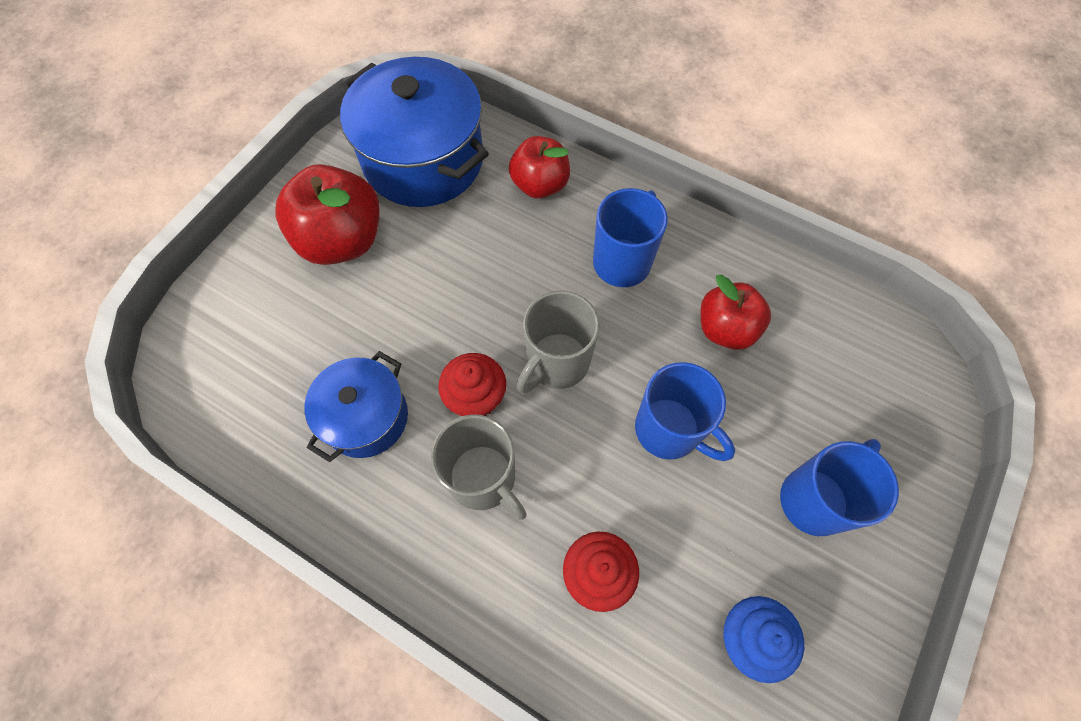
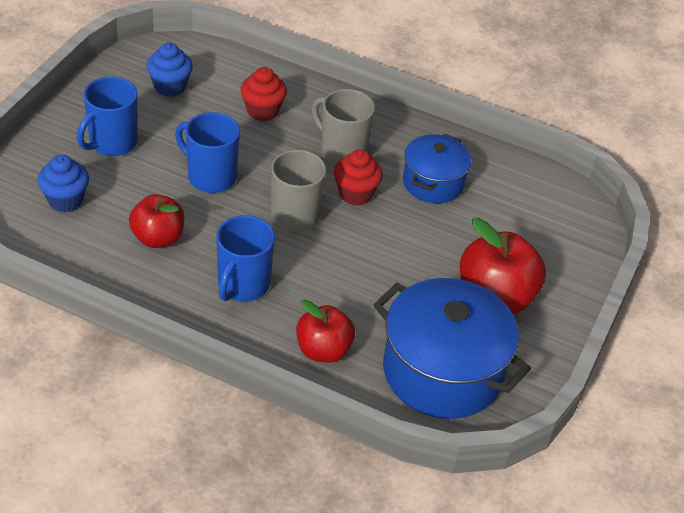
camera: 170 degrees right, 20 degrees down
none -> blue cupcake [37,155,89,212]

